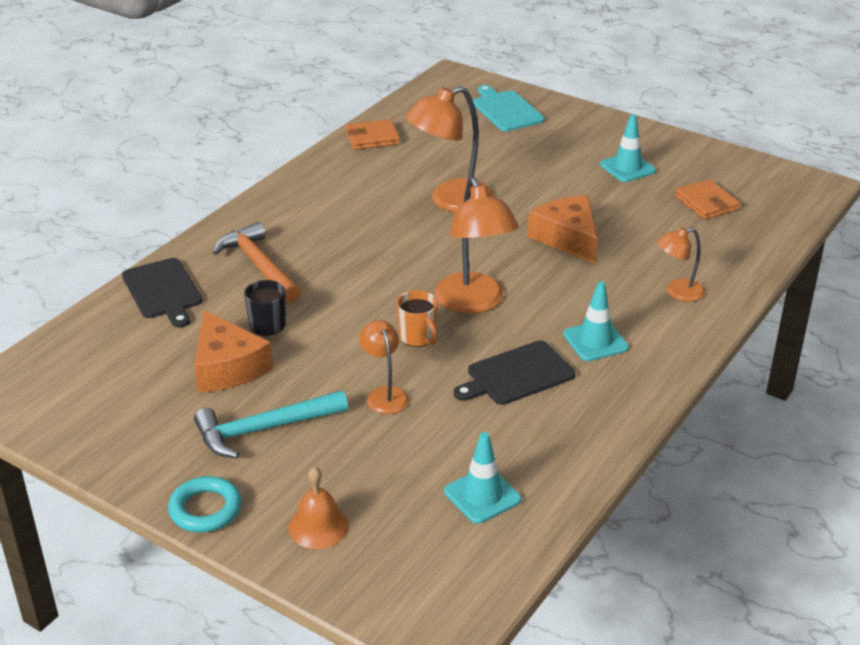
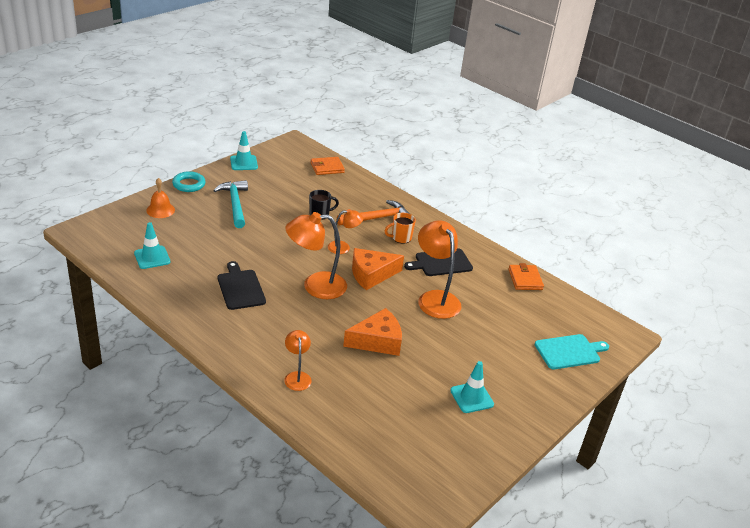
camera: 95 degrees right, 0 degrees up
black cutting board [122,258,202,328] -> black cutting board moved to [404,248,473,276]
orange cheese [194,310,273,392] -> orange cheese moved to [352,248,404,290]
orange lamp [359,320,409,414] -> orange lamp moved to [328,209,363,254]
orange mug [396,290,438,347] -> orange mug moved to [385,213,416,244]
turquoise traffic cone [563,281,629,361] -> turquoise traffic cone moved to [230,131,258,170]
orange wallet [675,179,740,220] -> orange wallet moved to [311,157,345,175]

